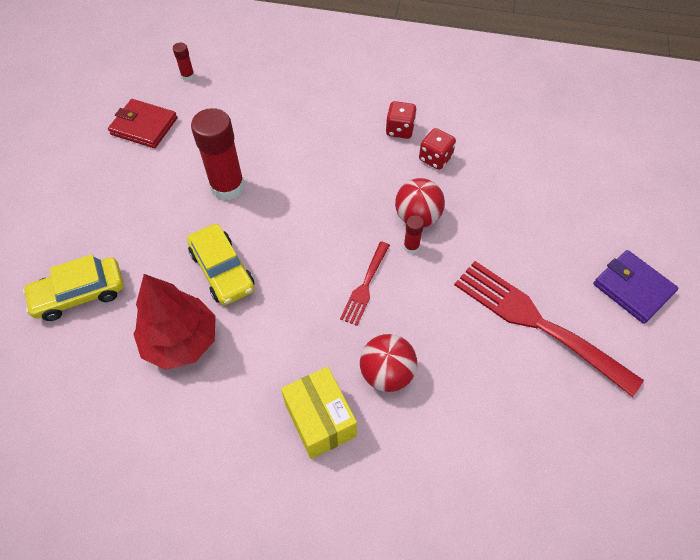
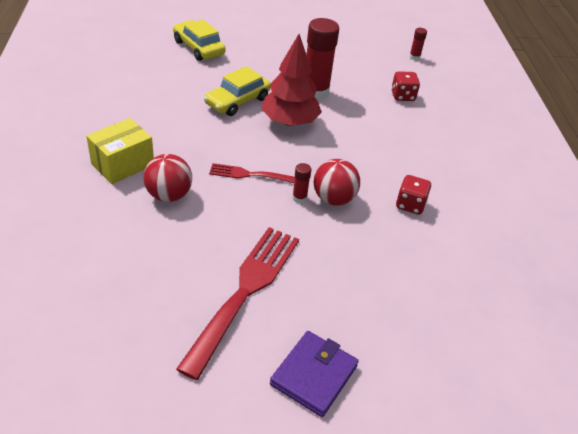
camera: 70 degrees right, 15 degrees down
red wallet [108,99,177,148] -> none
red tree [134,274,216,370] -> red tree moved to [261,34,322,126]
red dice [386,101,417,139] -> red dice moved to [391,71,420,101]

